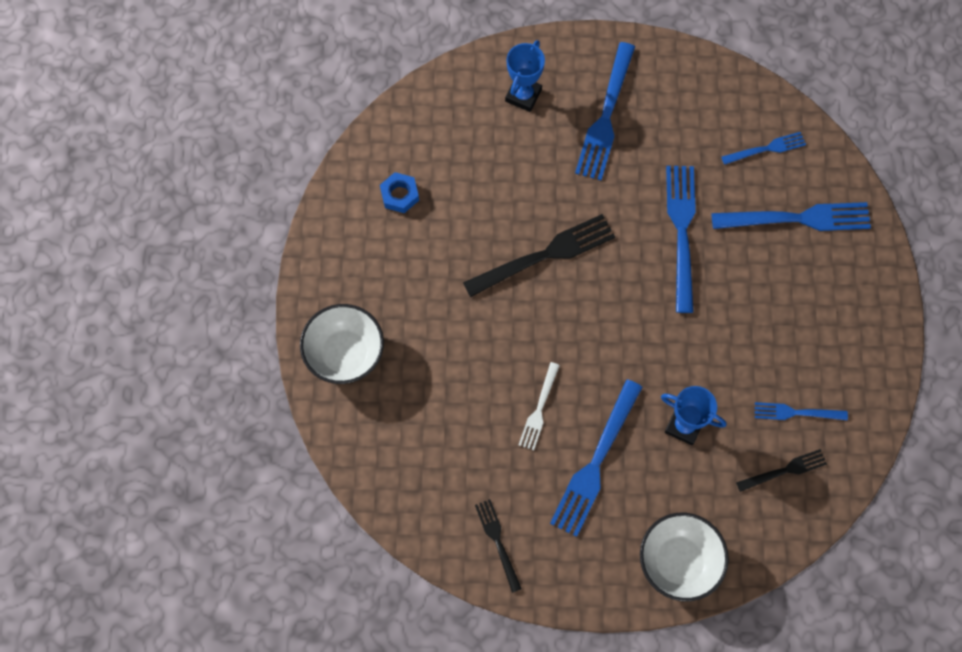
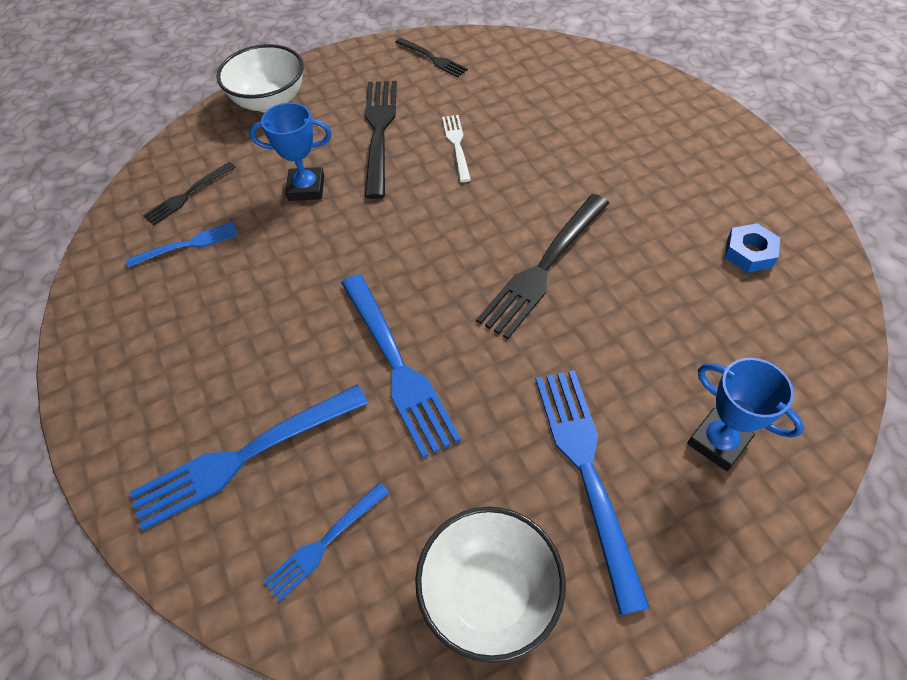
camera: 155 degrees right, 15 degrees down
white bowl [300,304,384,384] -> white bowl moved to [415,507,566,663]
blue trophy [505,40,545,112] -> blue trophy turned 45 degrees counterclockwise [687,358,804,471]
blue fork [550,379,642,537] -> black fork [365,81,397,199]

